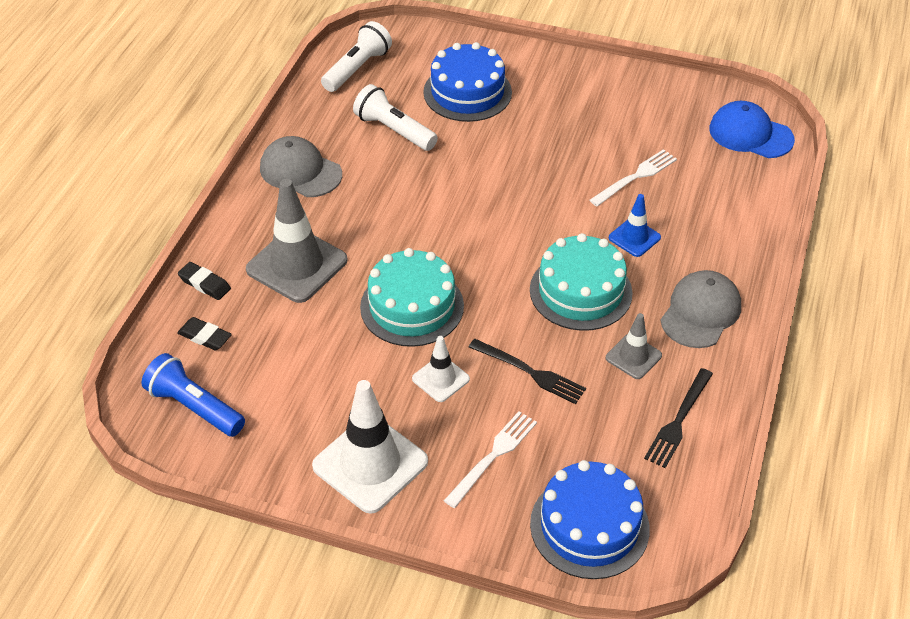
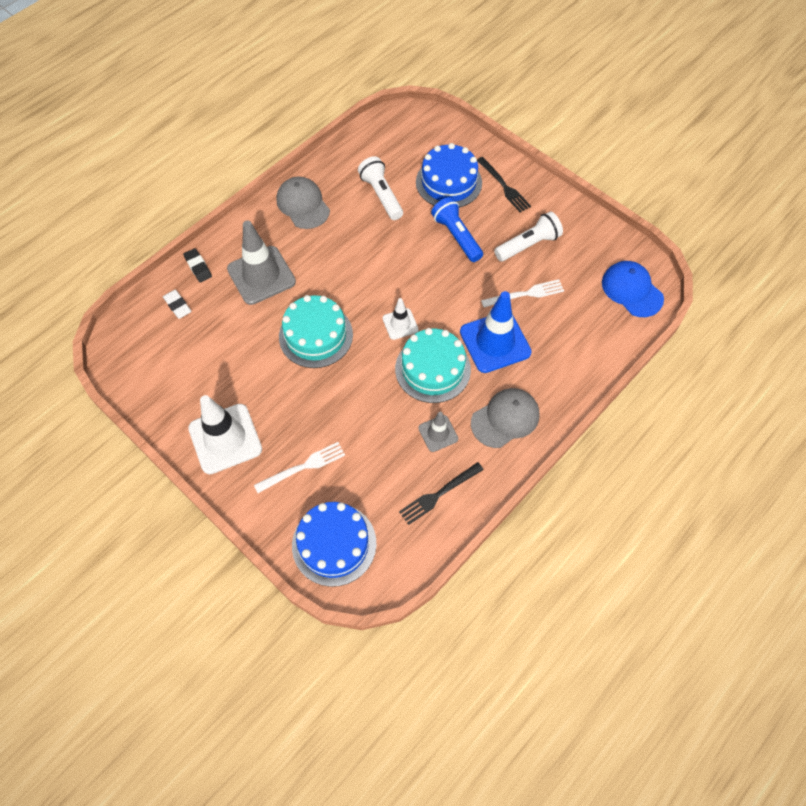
camera: 25 degrees right, 15 degrees up
blue flashlight [142,353,245,437] -> blue flashlight moved to [431,197,483,262]
black eraser [177,317,232,351] -> white eraser [163,290,191,319]
white flashlight [321,21,392,92] -> white flashlight moved to [494,211,563,261]
white traffic cone [412,336,470,402] -> white traffic cone moved to [383,298,419,340]
black fork [469,339,586,404] -> black fork moved to [477,157,531,212]
blue traffic cone [609,194,661,257] -> blue traffic cone [460,291,532,373], size x1.90

